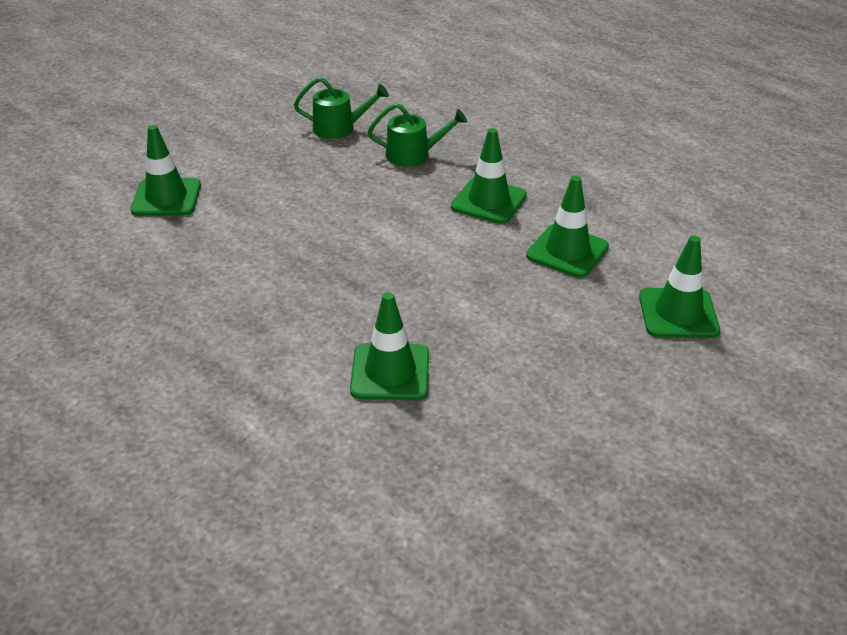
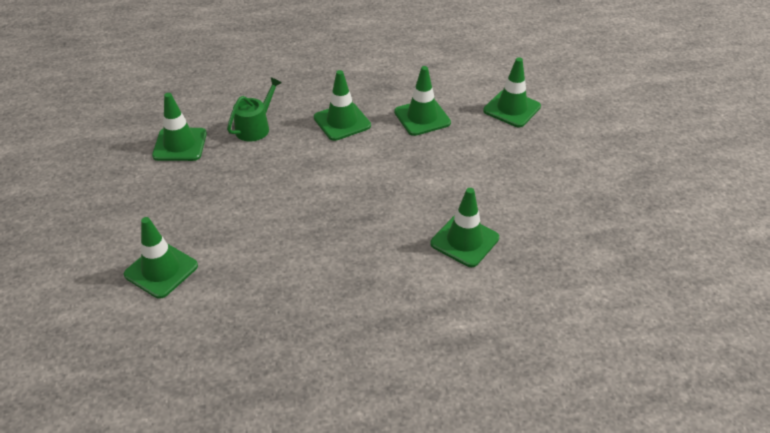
camera: 55 degrees left, 5 degrees up
green watering can [294,77,389,139] -> green traffic cone [152,93,207,161]

